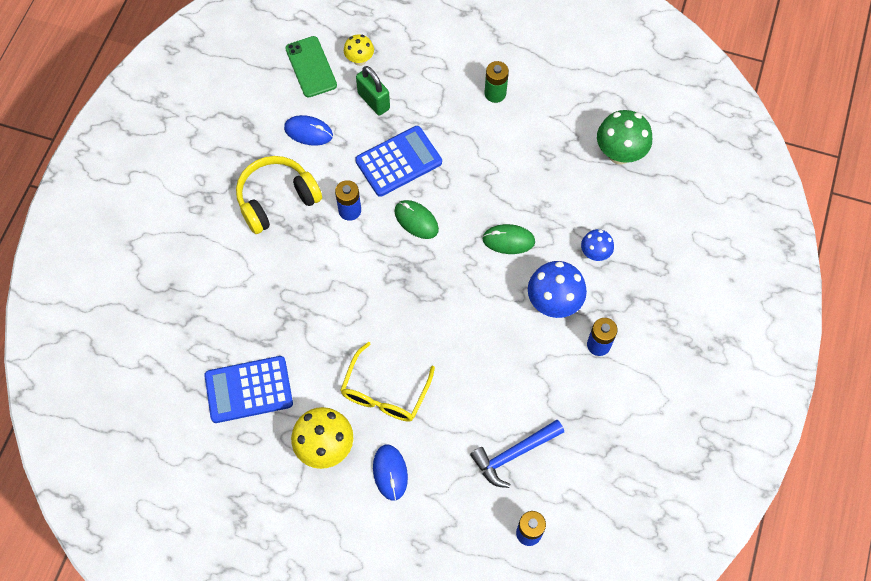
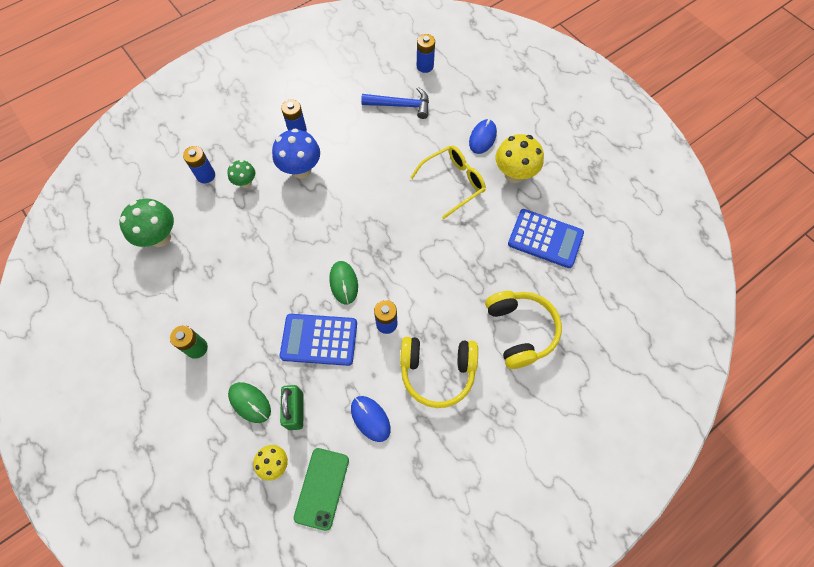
camera: 145 degrees left, 0 degrees up
green mouse [482,224,535,254] -> green mouse moved to [228,382,271,423]
blue mushroom [581,229,614,261] -> green mushroom [227,160,255,188]
none -> blue battery [183,146,215,183]
none -> yellow headphones [485,291,562,369]

